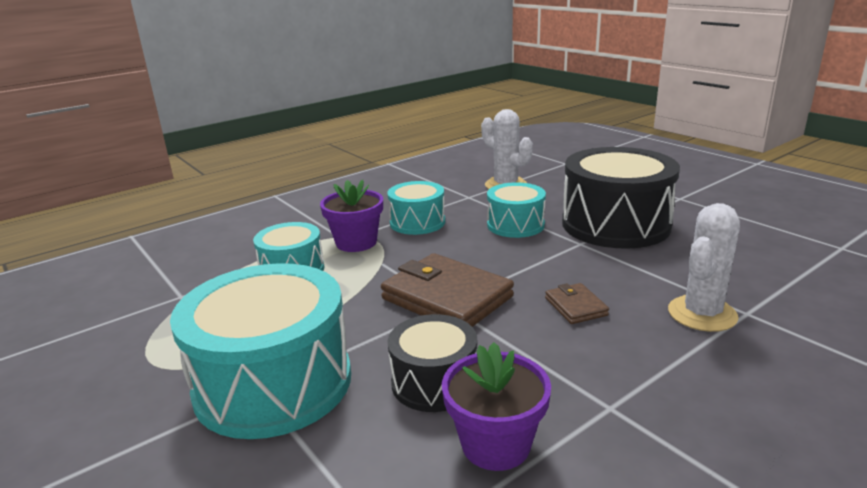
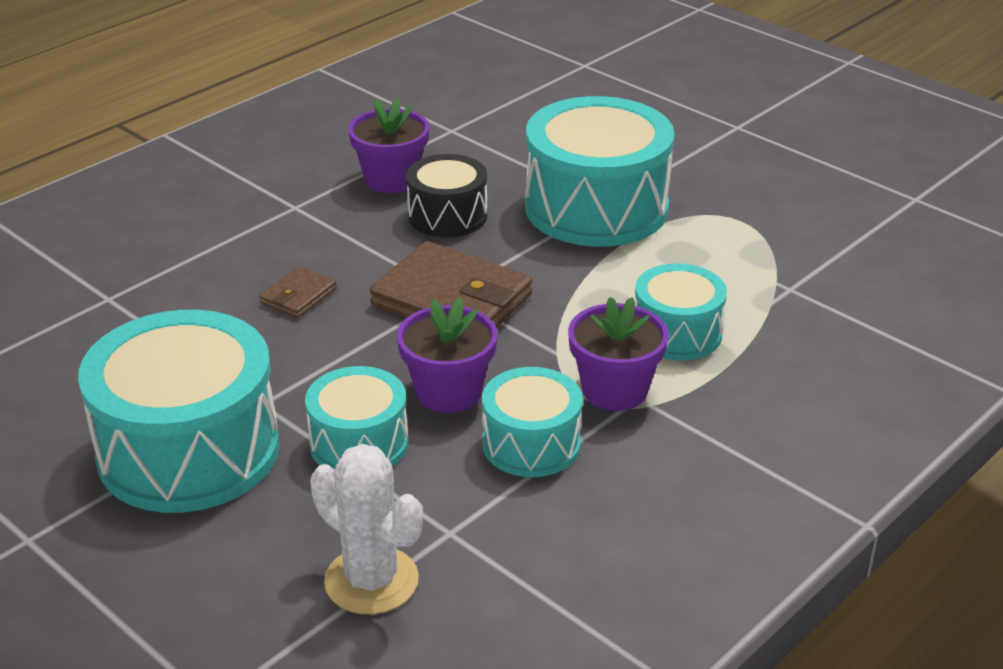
camera: 170 degrees right, 10 degrees up
brown wallet [545,283,609,324] -> brown wallet turned 60 degrees clockwise [259,266,337,318]
black drum [562,147,680,249] -> turquoise drum [78,310,280,513]
white cactus [668,203,740,332] -> none
none -> purple flower pot [397,297,498,413]

